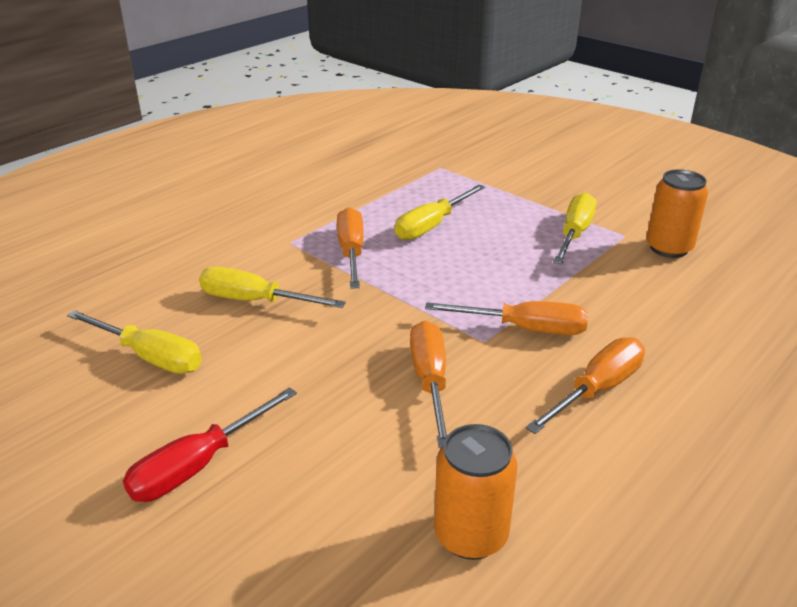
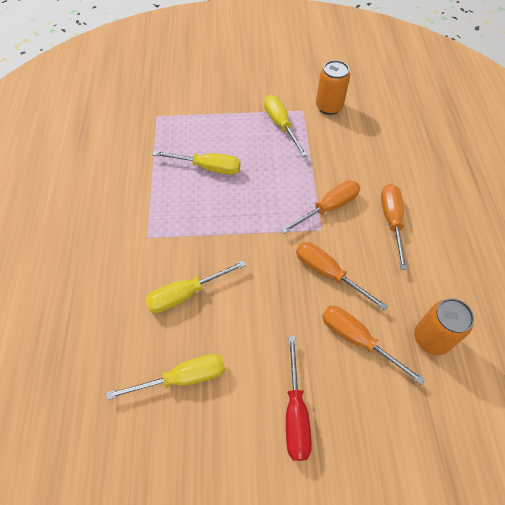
camera: 45 degrees left, 25 degrees up
orange screwdriver [337,207,364,289] -> orange screwdriver moved to [322,306,425,385]
yellow screwdriver [395,184,485,240] -> yellow screwdriver turned 75 degrees counterclockwise [152,151,241,175]

